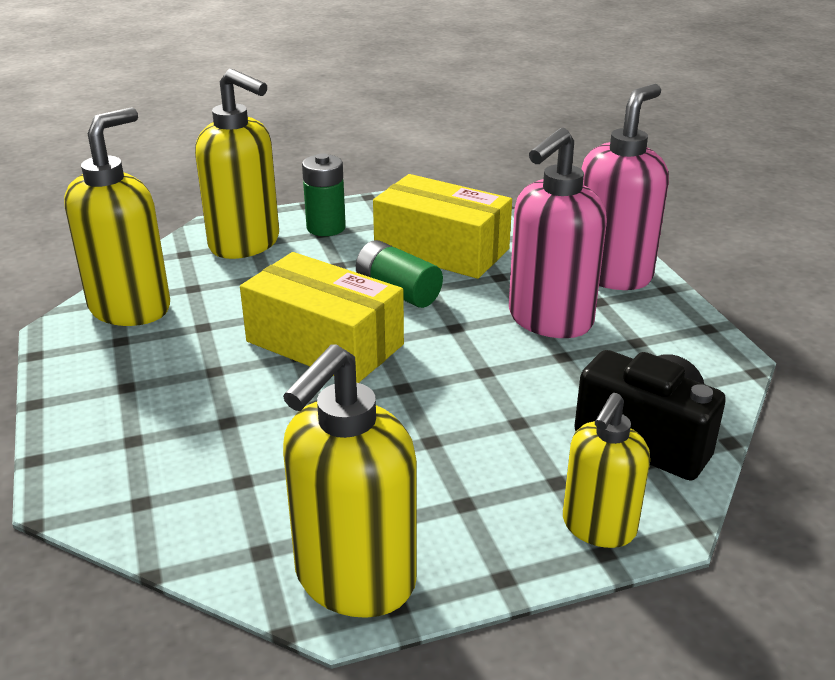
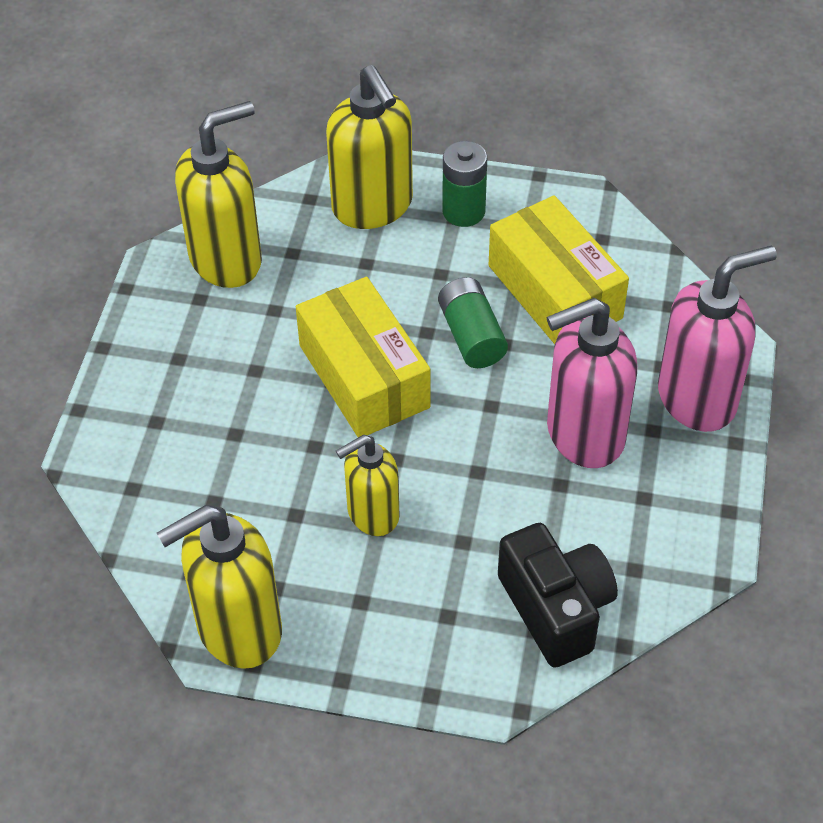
camera: 30 degrees right, 20 degrees up
yellow soap dispenser [563,393,650,548] -> yellow soap dispenser moved to [336,435,400,536]

